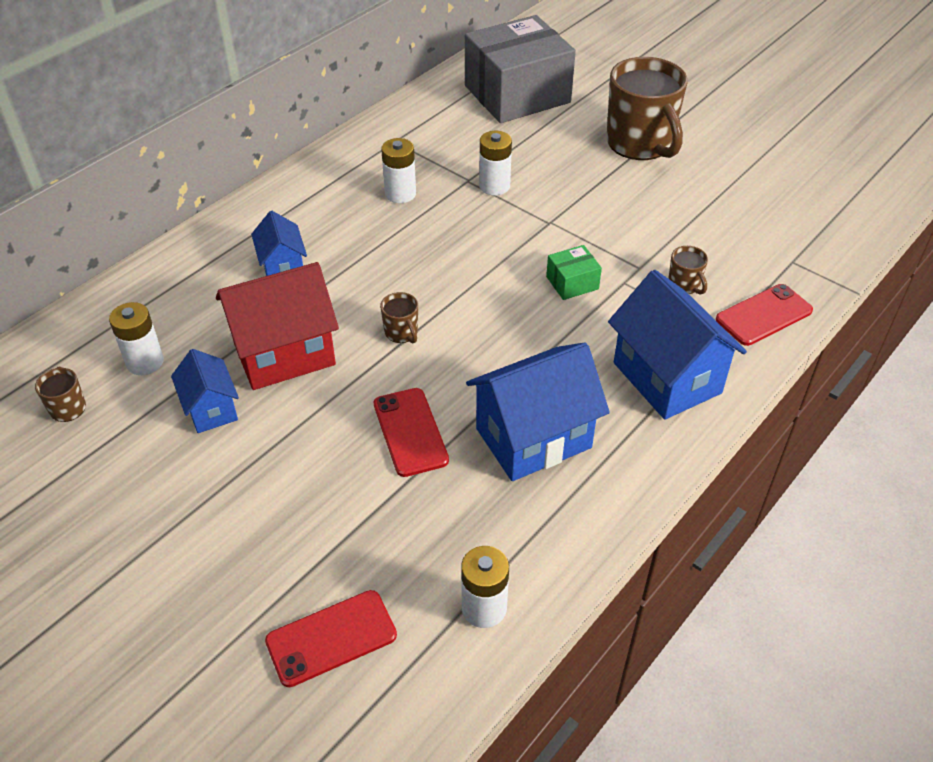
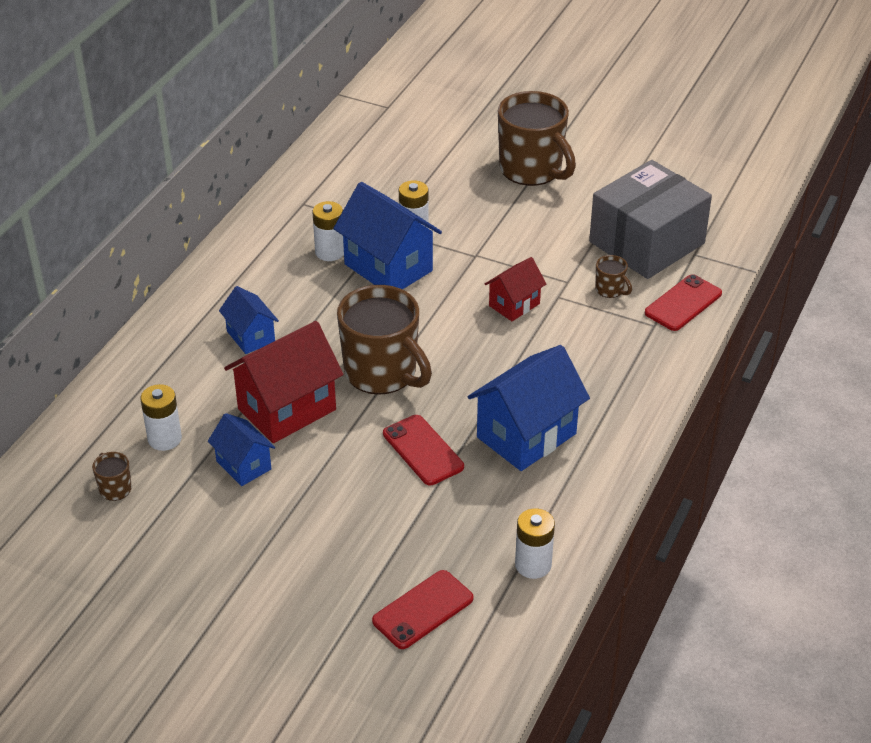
camera: 15 degrees left, 5 degrees down
brown mug [380,292,418,343] -> brown mug [337,285,432,395], size x2.40
grey box [465,15,576,123] -> grey box moved to [589,160,712,279]
green box [546,245,602,300] -> red house [485,257,546,321]
blue house [608,270,747,420] -> blue house moved to [333,182,442,290]

